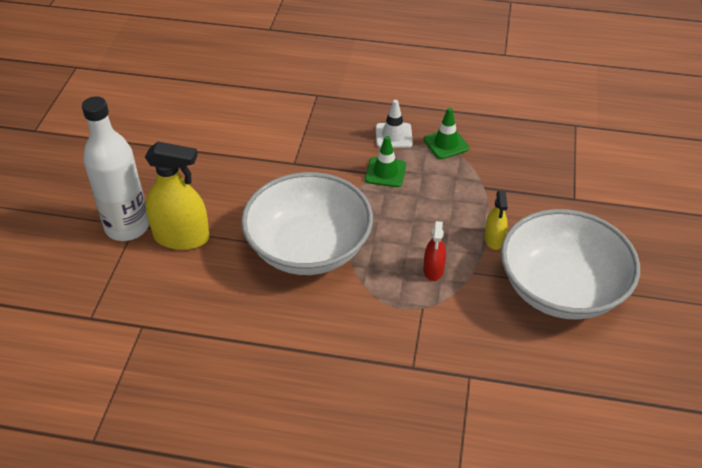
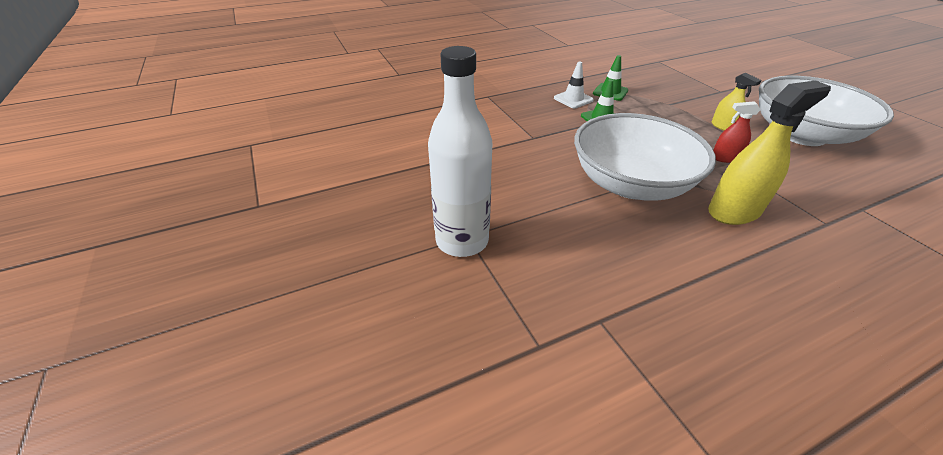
camera: 35 degrees left, 5 degrees down
yellow spray bottle [145,142,210,250] -> yellow spray bottle moved to [708,80,831,225]
red spray bottle [424,221,446,281] -> red spray bottle turned 120 degrees clockwise [713,101,761,163]

